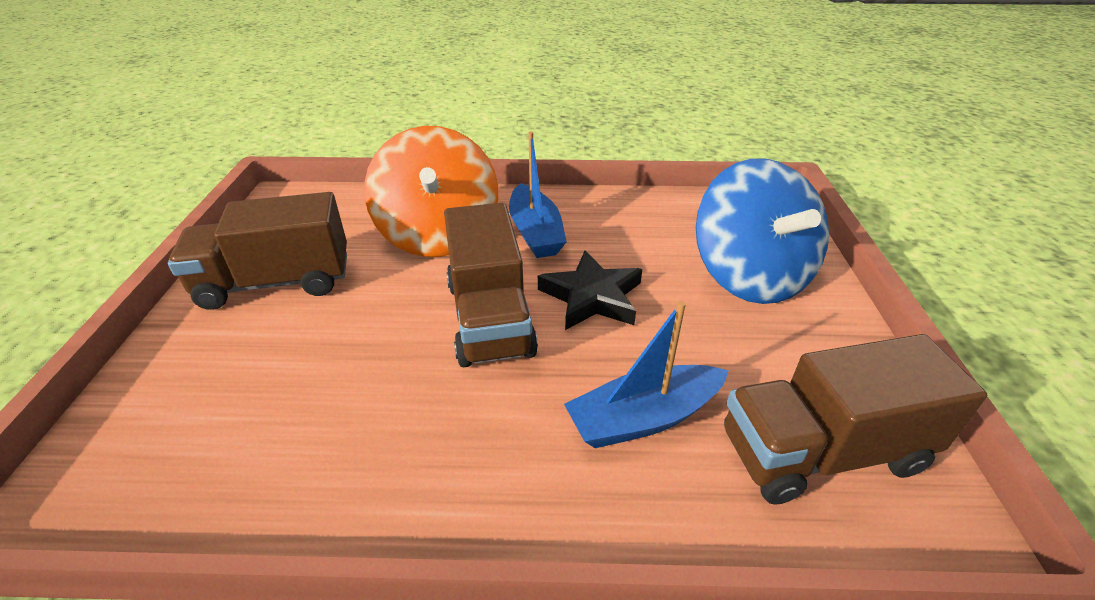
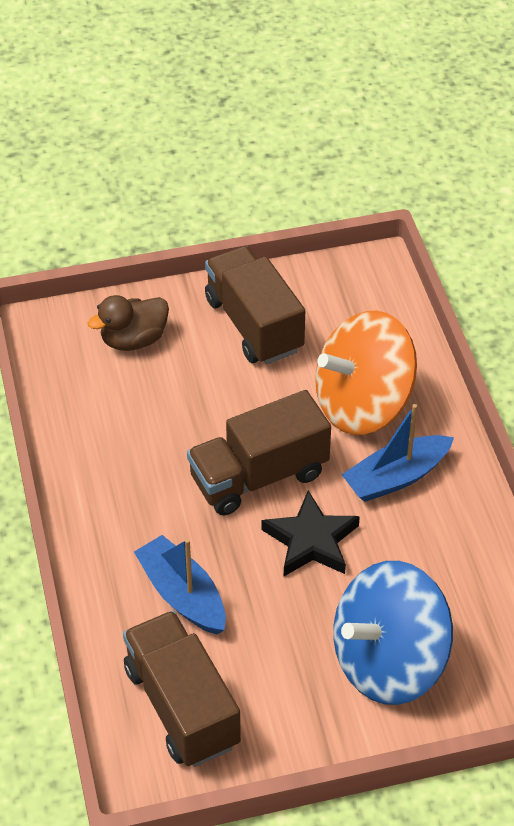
camera: 75 degrees right, 10 degrees up
none -> brown duck [88,295,169,351]

